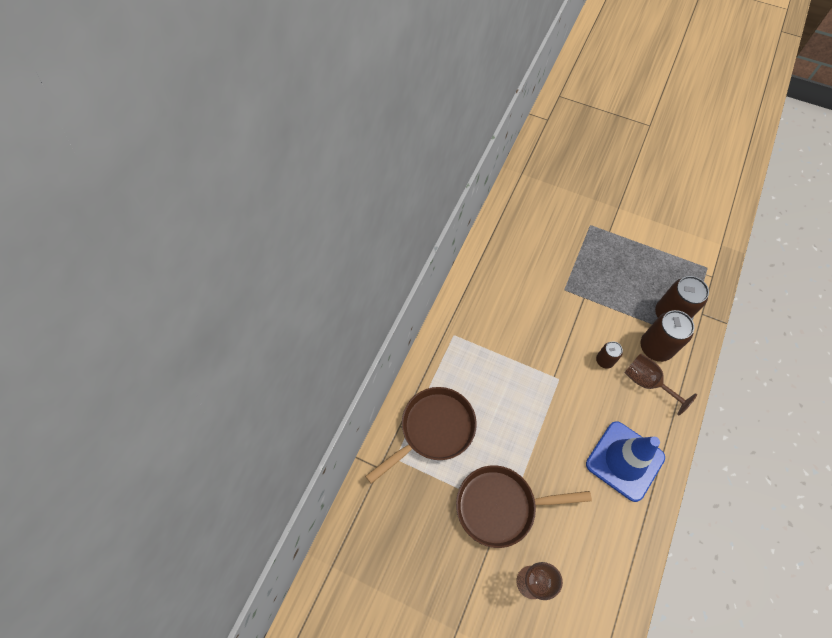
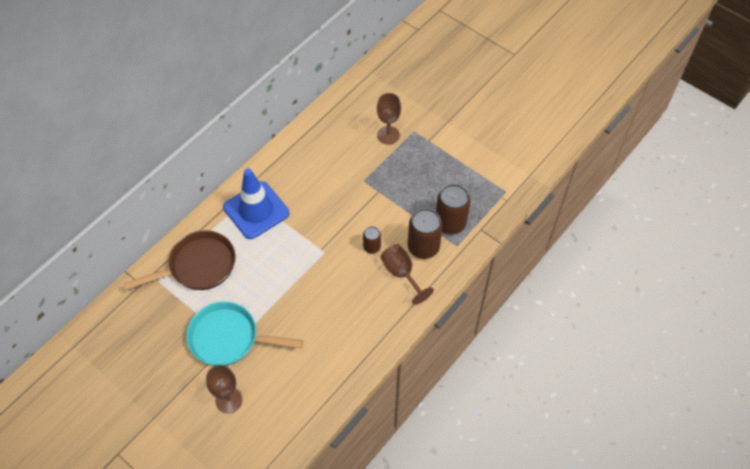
camera: 15 degrees right, 5 degrees down
brown pan [456,465,592,548] -> turquoise pan [186,301,303,366]
blue traffic cone [586,421,665,502] -> blue traffic cone moved to [223,168,289,239]
none -> brown goblet [377,93,401,145]

